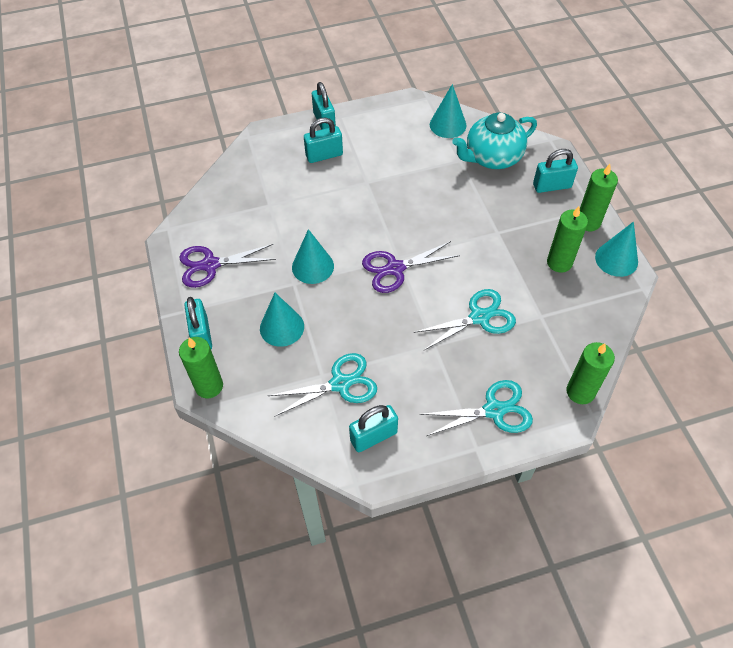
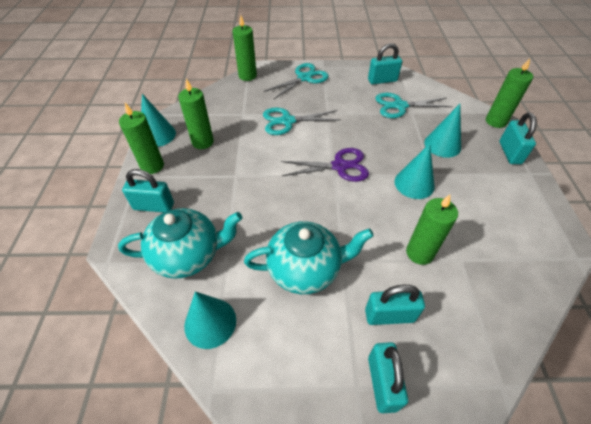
camera: 165 degrees left, 5 degrees down
purple scissors [179,244,276,288] -> none
turquoise scissors [420,380,533,436] -> turquoise scissors turned 135 degrees clockwise [264,63,329,99]
none -> turquoise teapot [244,221,374,294]
none -> green candle [406,195,458,265]

